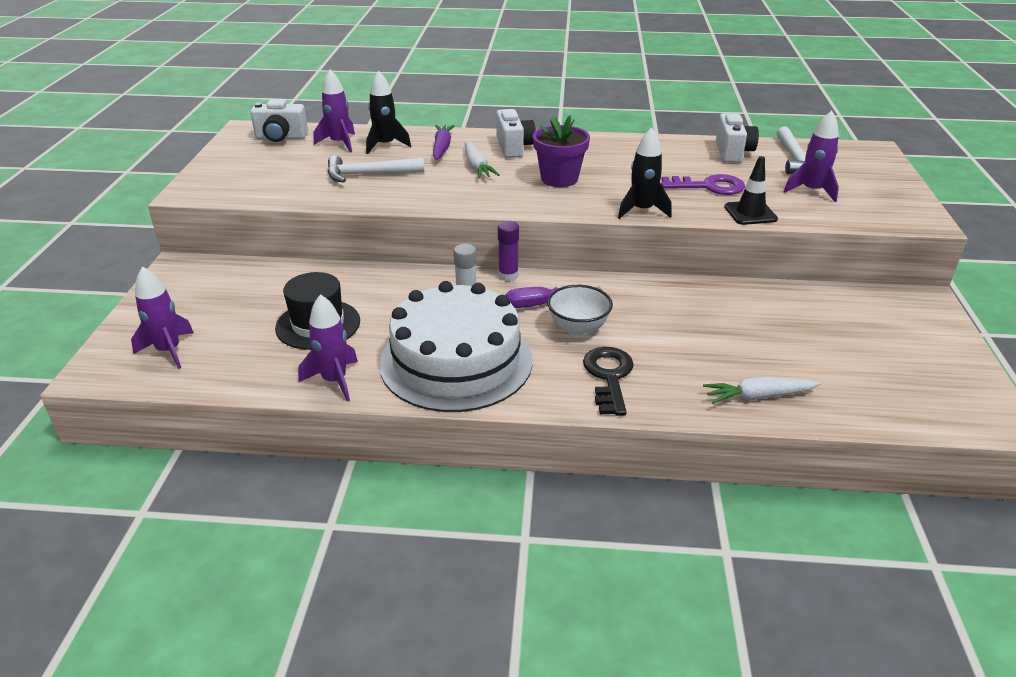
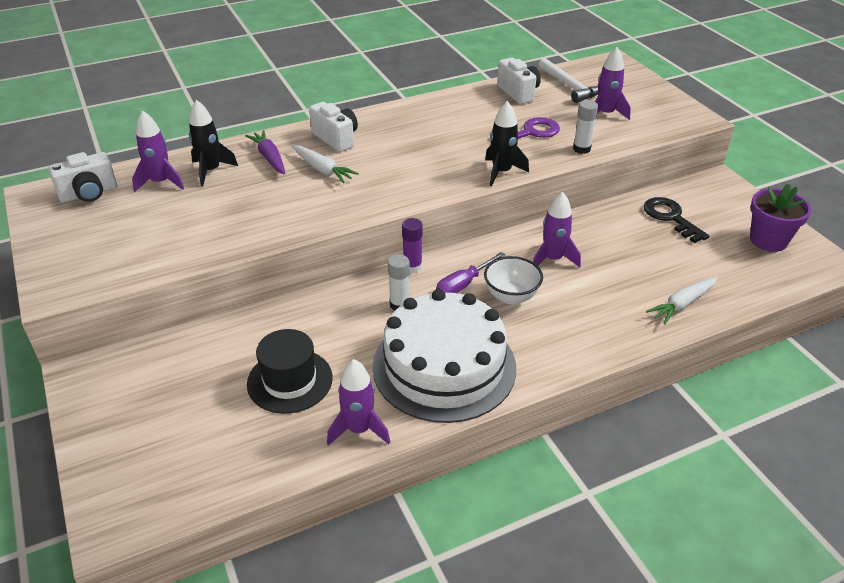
camera: 30 degrees left, 5 degrees up
purple rocket [131,266,194,369] -> purple rocket moved to [533,192,581,267]
white hammer [328,155,424,183] -> none
purple flower pot [533,115,590,187] -> purple flower pot moved to [750,184,812,252]
black key [583,347,634,416] -> black key moved to [644,197,709,243]
black traffic cone [724,156,778,225] -> white glue stick [573,100,598,154]

